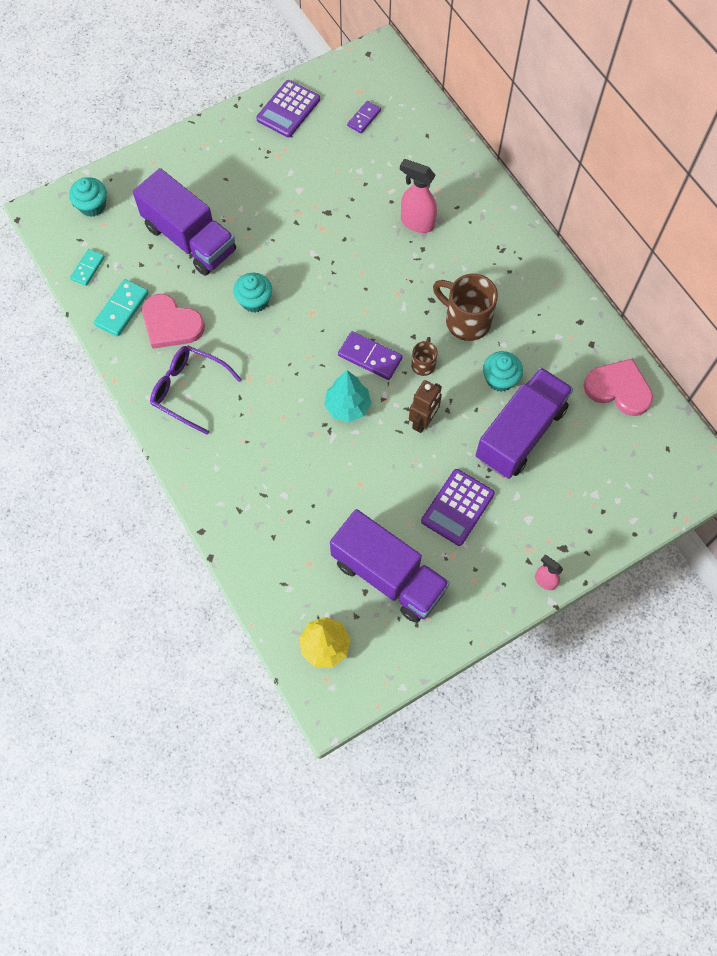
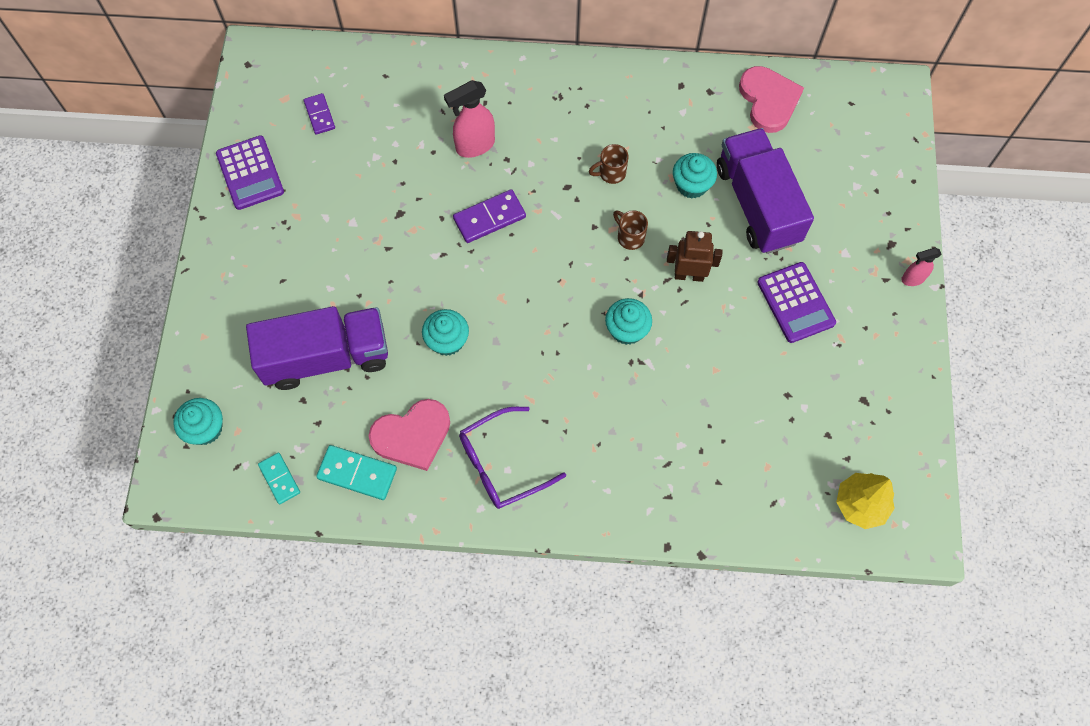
camera: 55 degrees left, 0 degrees up
turquoise domino [94,279,149,337] -> turquoise domino turned 45 degrees counterclockwise [316,445,397,500]
turquoise tree [324,370,371,422] -> turquoise cupcake [605,298,652,345]
purple truck [330,509,450,623] -> none
purple domino [338,331,403,380] -> purple domino moved to [453,189,526,243]
brown robot [409,380,442,433] -> brown robot turned 60 degrees counterclockwise [667,231,723,282]
brown mug [433,274,498,341] -> brown mug [589,144,628,184], size x0.52
pink heart [584,359,653,416] -> pink heart turned 105 degrees clockwise [739,66,804,133]

